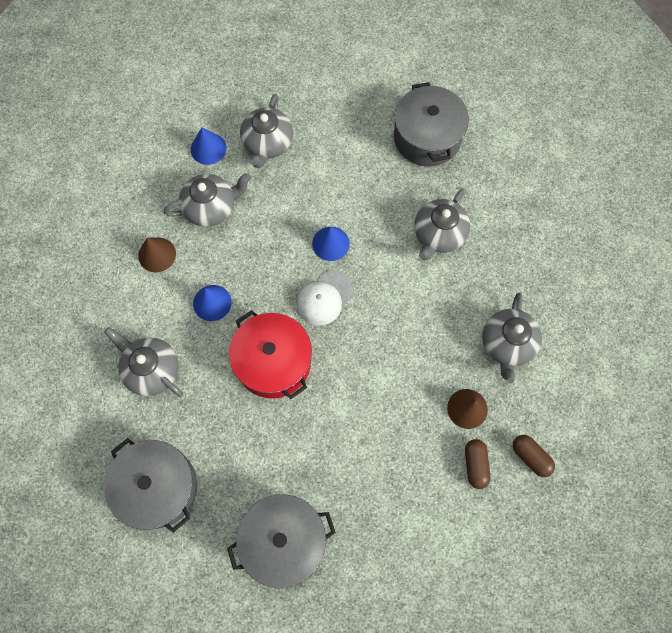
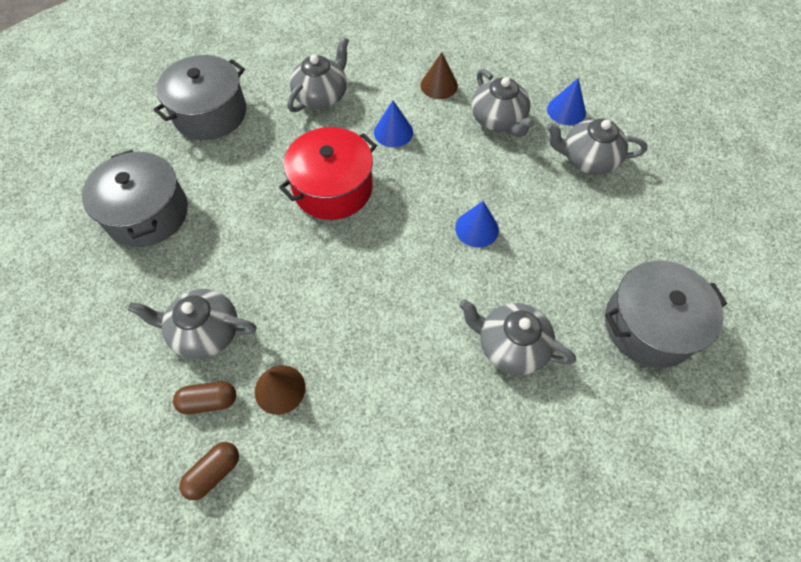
camera: 85 degrees right, 10 degrees down
white cap [297,271,354,326] -> none
grey teapot [482,293,542,383] -> grey teapot moved to [127,289,257,359]

